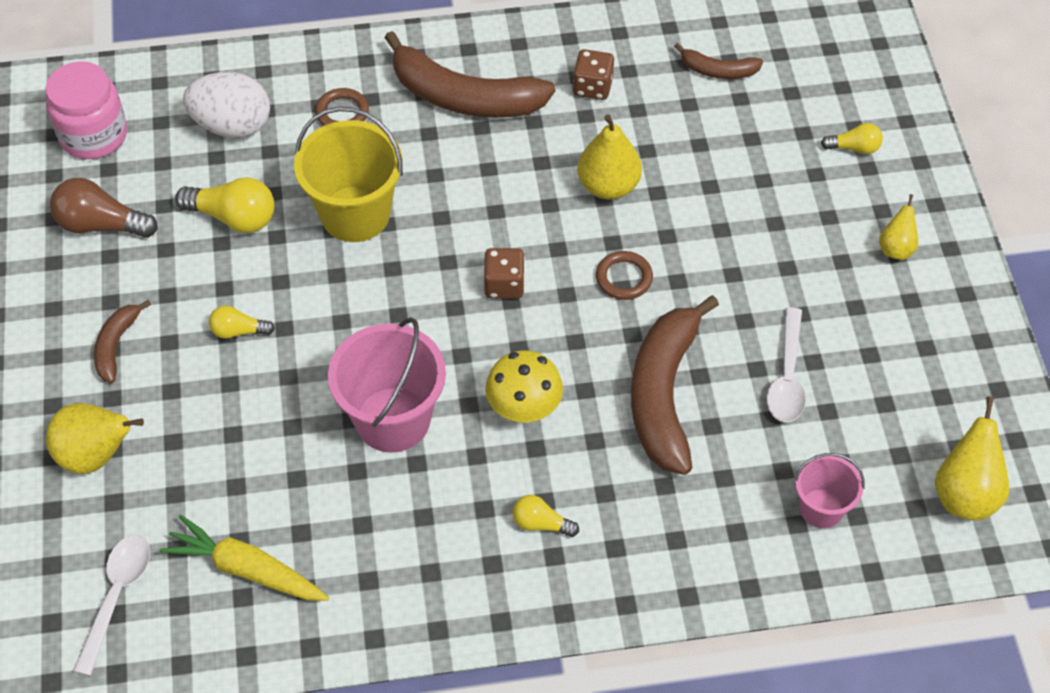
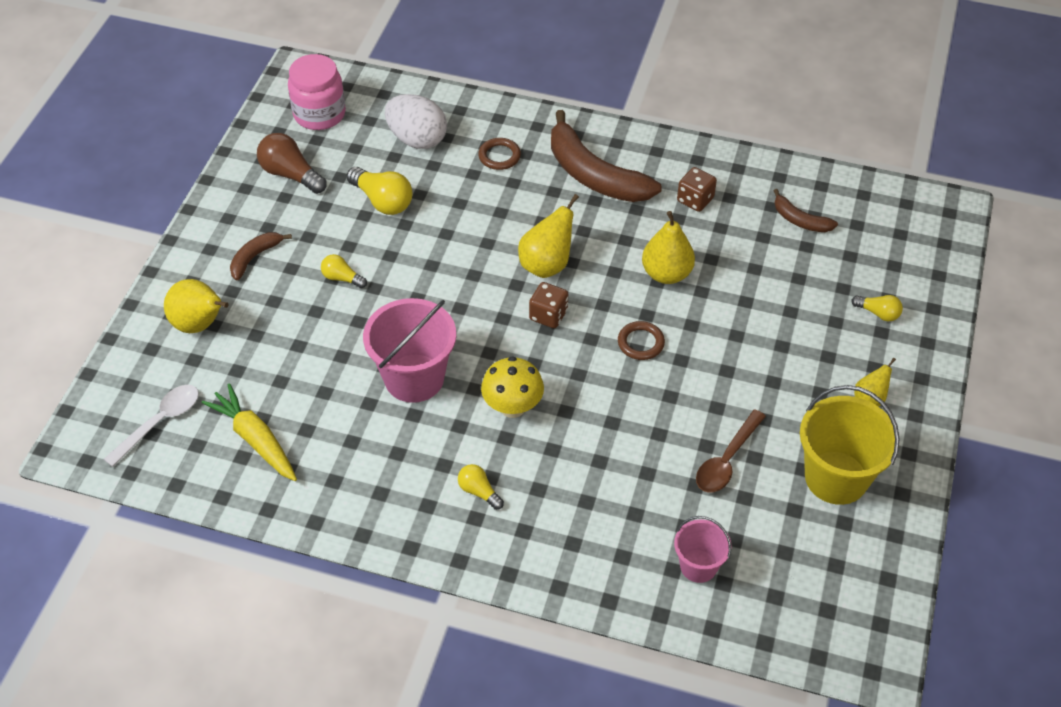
camera: 25 degrees right, 5 degrees down
yellow bucket [294,106,403,242] -> yellow bucket moved to [800,385,900,505]
brown banana [631,295,719,475] -> none
white spoon [767,307,806,422] -> brown spoon [696,410,766,493]
yellow pear [935,396,1010,520] -> yellow pear moved to [518,194,579,278]

